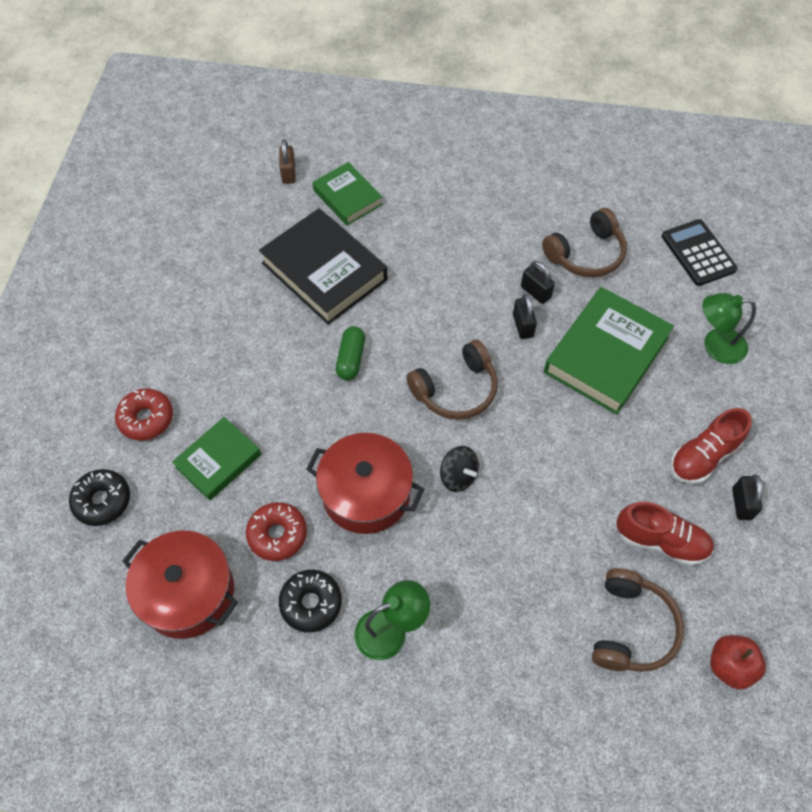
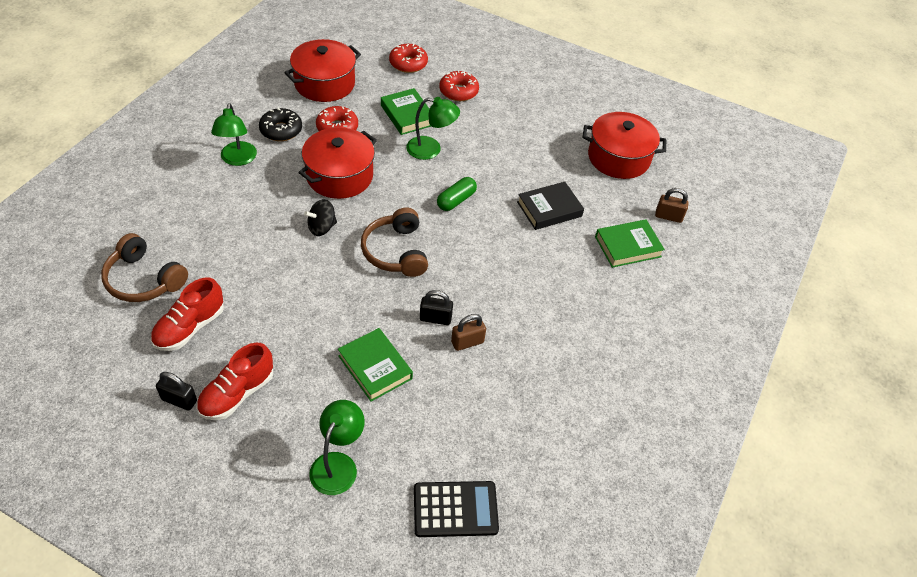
camera: 105 degrees right, 10 degrees down
black donut [69,469,130,526] -> red donut [389,44,428,73]
black book [259,208,387,325] -> black book [517,182,584,230], size x0.59
green capsule [336,326,365,380] -> green capsule turned 75 degrees counterclockwise [437,177,477,211]
black padlock [521,261,555,304] -> brown padlock [451,314,486,351]
brown headphones [542,208,627,277] -> none
green book [544,287,674,415] -> green book [338,328,413,402], size x0.59
red shoe [670,408,752,484] -> red shoe turned 120 degrees counterclockwise [197,343,273,420]
red apple [710,635,766,689] -> none
none -> green lamp [406,97,460,160]
none -> red pot [583,112,666,179]

